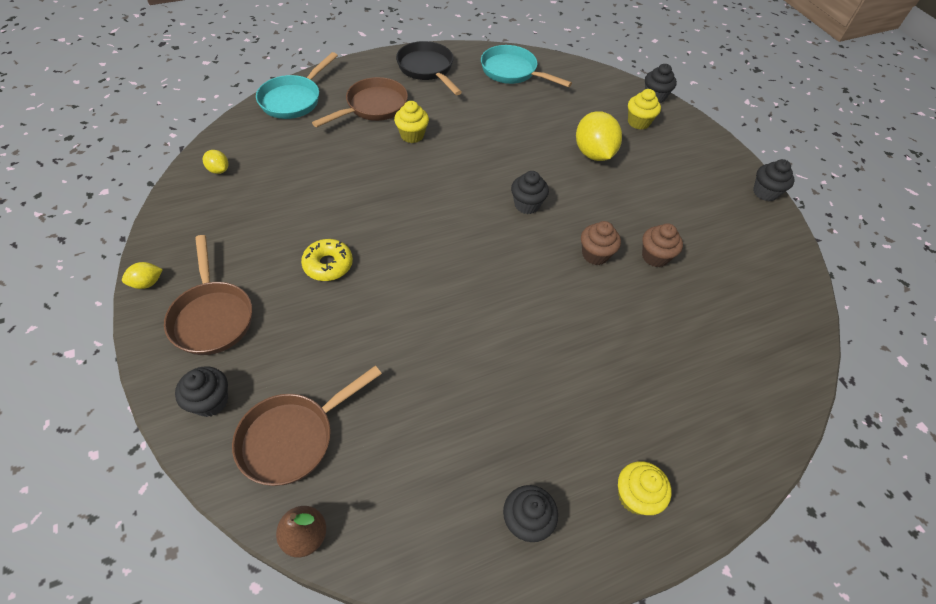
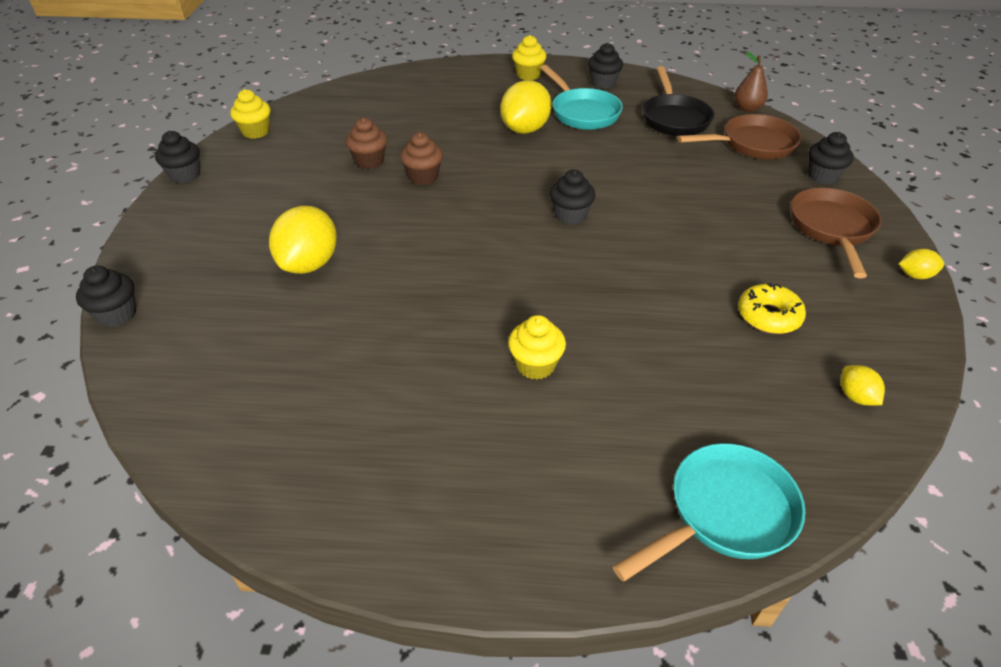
camera: 150 degrees left, 10 degrees down
yellow donut [301,239,353,281] -> yellow donut moved to [738,283,806,334]
brown pan [312,77,408,127] -> none
black pan [396,41,462,95] -> black pan moved to [642,66,714,136]
turquoise pan [481,45,572,87] -> turquoise pan moved to [541,65,623,130]
black cupcake [511,171,549,214] -> black cupcake moved to [550,170,596,225]
yellow cupcake [628,89,661,130] -> yellow cupcake moved to [230,89,270,139]
none -> yellow lemon [500,80,552,134]

